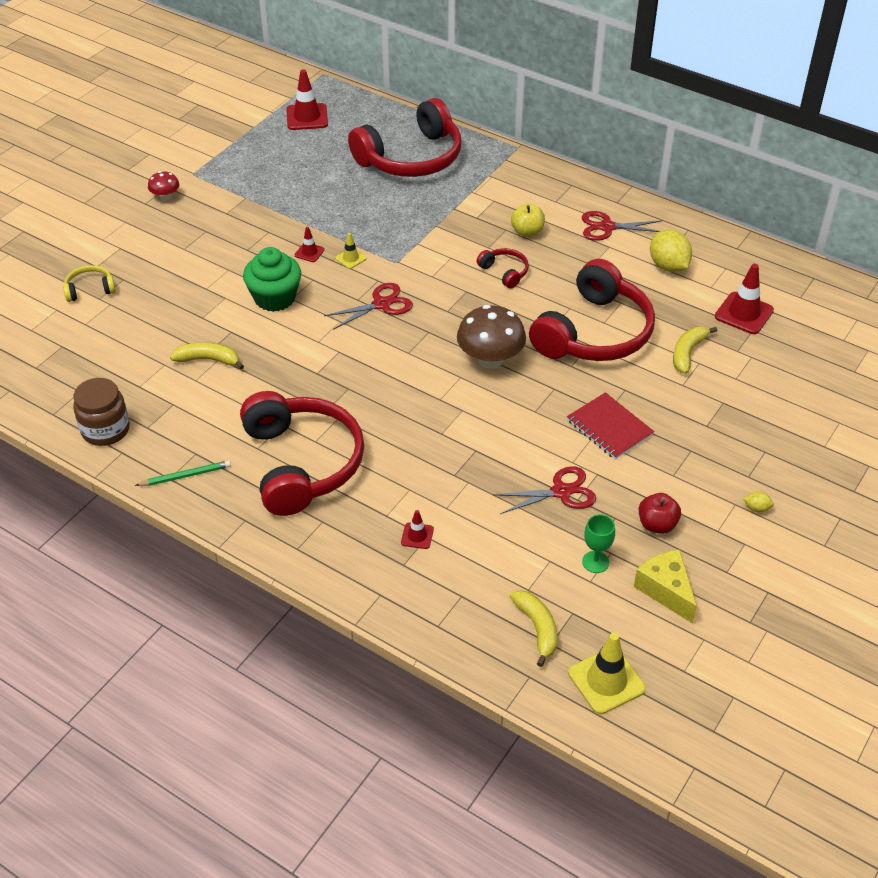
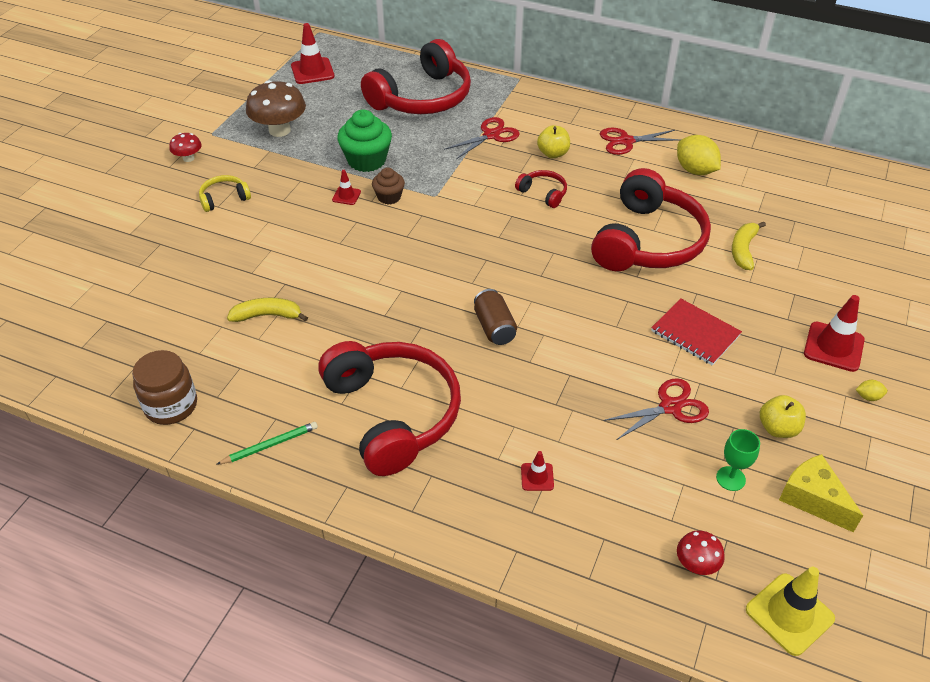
camera: 10 degrees left, 0 degrees up
yellow headphones [63,265,116,302] -> yellow headphones moved to [199,175,251,212]
green cupcake [243,247,301,312] -> green cupcake moved to [337,110,392,172]
red scissors [324,283,413,330] -> red scissors moved to [444,117,520,159]
yellow traffic cone [335,233,366,269] -> brown cupcake [372,167,405,205]
brown mushroom [457,305,526,369] -> brown mushroom moved to [246,80,306,137]
yellow banana [510,590,557,667] -> red mushroom [677,530,725,575]
red apple [639,493,681,534] -> yellow apple [760,395,806,438]
red traffic cone [715,264,774,334] -> red traffic cone moved to [804,295,865,372]
none -> brown can [474,289,517,345]

